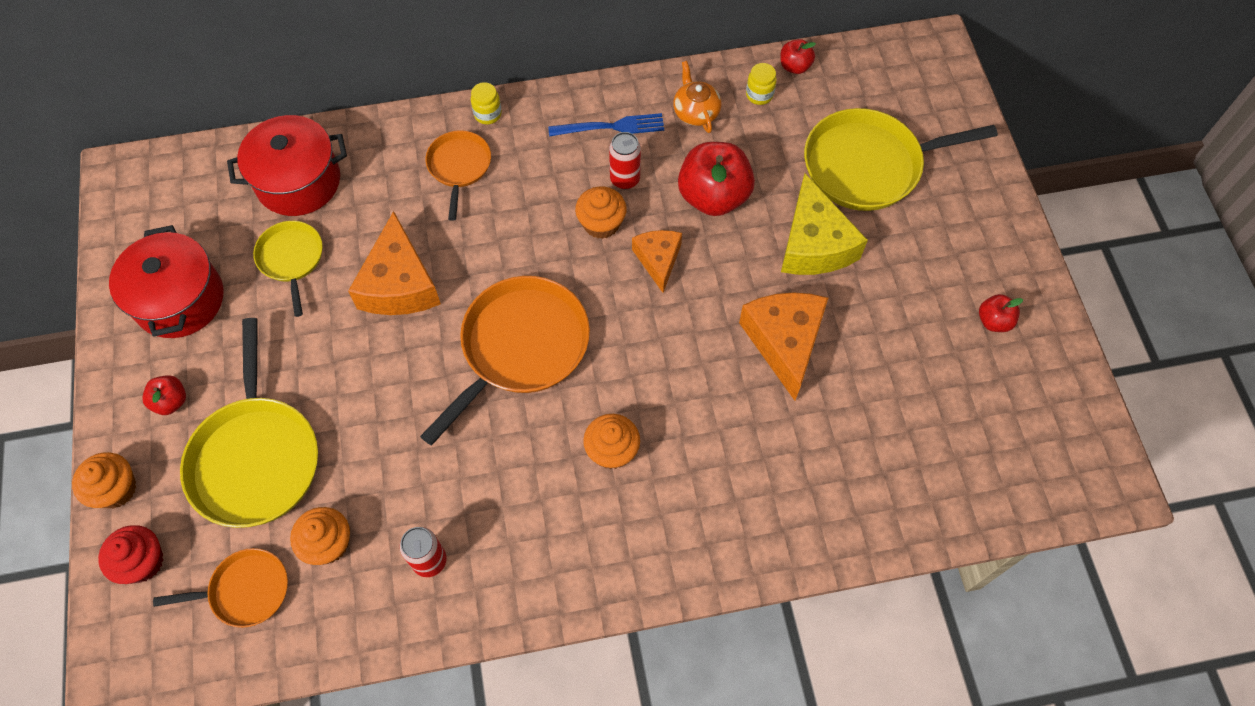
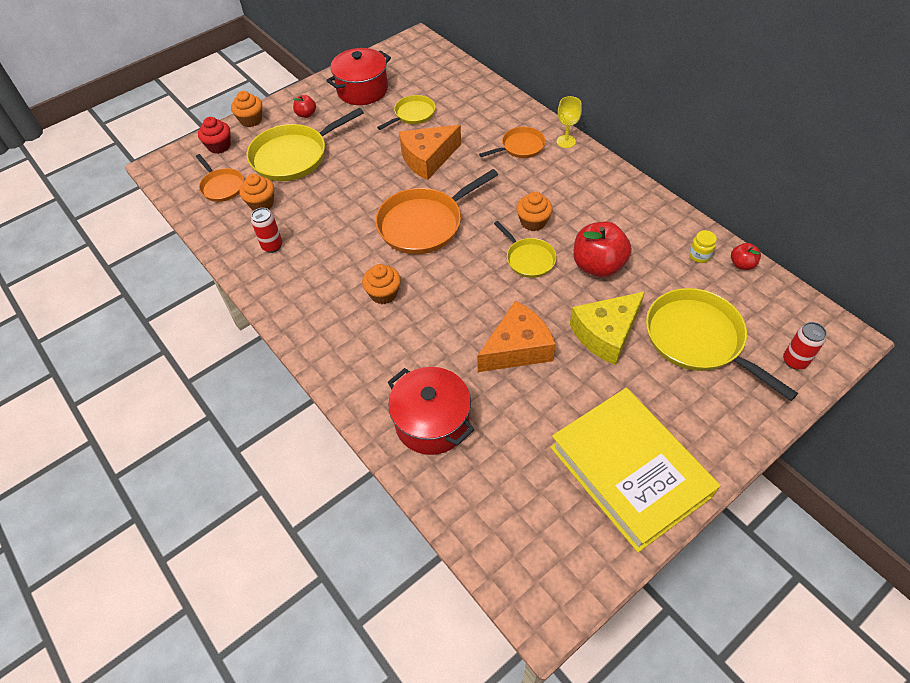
camera: 65 degrees right, 10 degrees down
red pot [227,115,347,216] -> red pot moved to [388,367,474,455]
orange pan [420,276,590,445] -> orange pan turned 135 degrees clockwise [375,169,498,254]
yellow jar [471,82,502,124] -> yellow goblet [557,96,582,148]
blue fork [548,113,664,137] -> none
red can [609,132,641,189] -> red can moved to [783,322,827,370]
orange cheese [632,230,682,293] -> yellow pan [494,221,557,278]
orange teapot [673,61,721,133] -> none
red apple [979,294,1023,332] -> yellow book [550,388,720,552]

